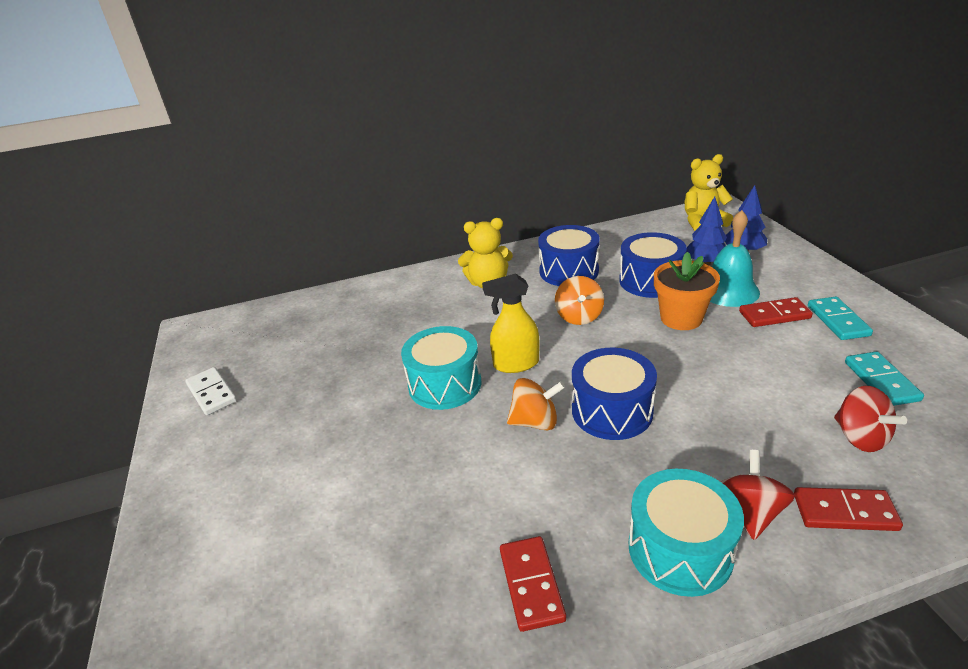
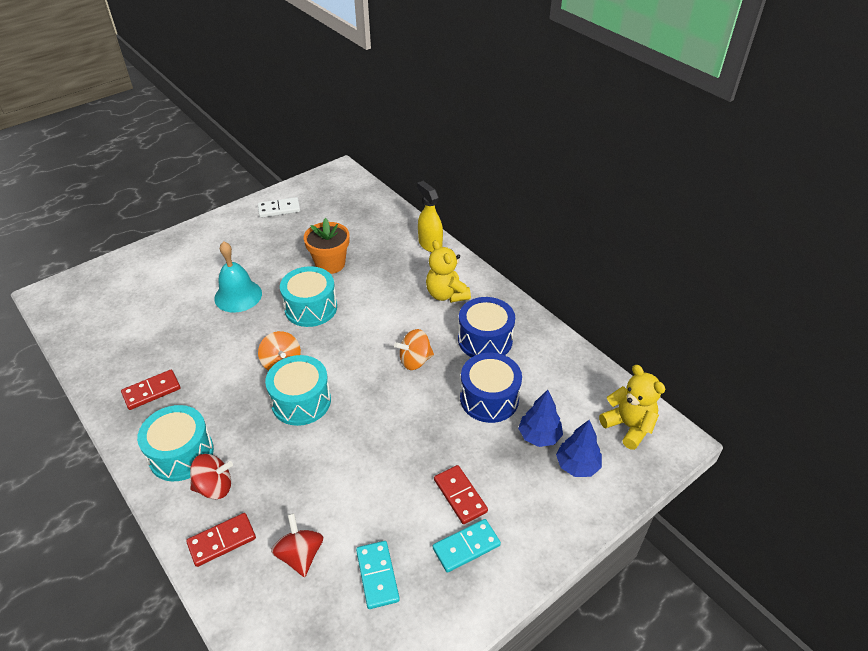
camera: 65 degrees right, 10 degrees up
white domino [185,367,237,415] -> white domino turned 45 degrees clockwise [258,197,300,218]
yellow spray bottle [482,273,540,373] -> yellow spray bottle moved to [417,181,443,252]
blue drum [572,348,657,440] -> turquoise drum [265,355,331,426]
orange flower pot [654,252,720,330] -> orange flower pot moved to [304,218,350,274]
turquoise bell [710,210,760,307] -> turquoise bell moved to [214,241,262,313]
red domino [794,487,903,531] -> red domino turned 75 degrees clockwise [186,513,256,567]
red spinning top [834,386,907,452] -> red spinning top turned 120 degrees clockwise [271,513,323,577]
turquoise domino [845,352,924,406] -> turquoise domino turned 75 degrees counterclockwise [356,541,400,609]

